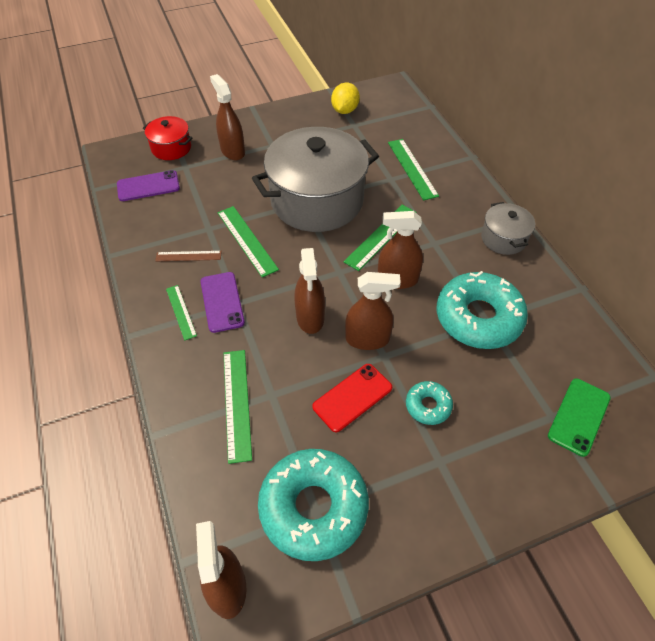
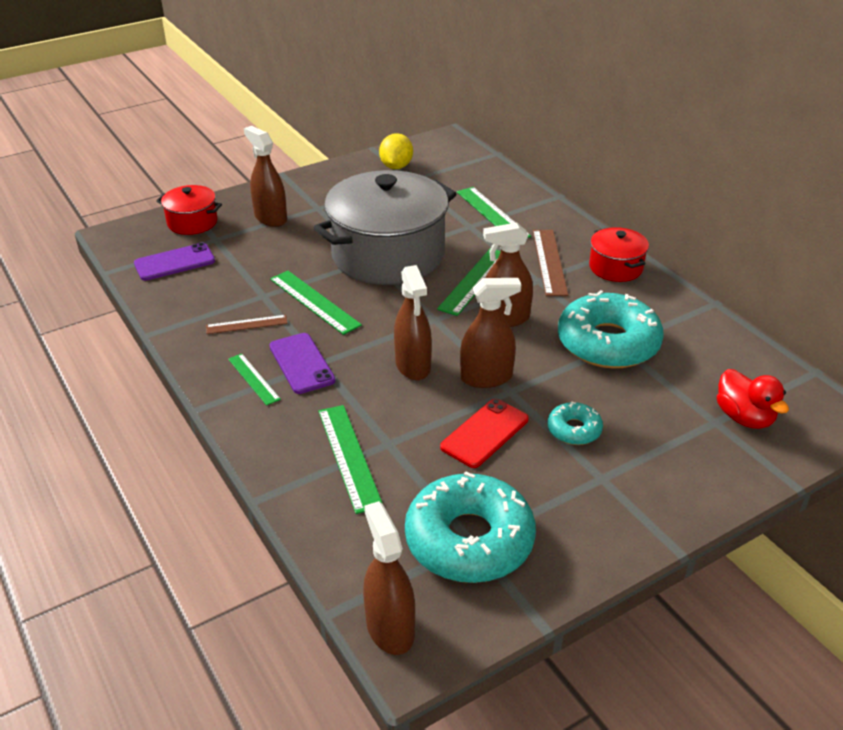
camera: 10 degrees left, 15 degrees down
grey pot [481,202,535,255] -> red pot [589,227,649,282]
green phone [548,378,611,457] -> red duck [717,369,789,429]
none -> brown ruler [533,230,568,296]

